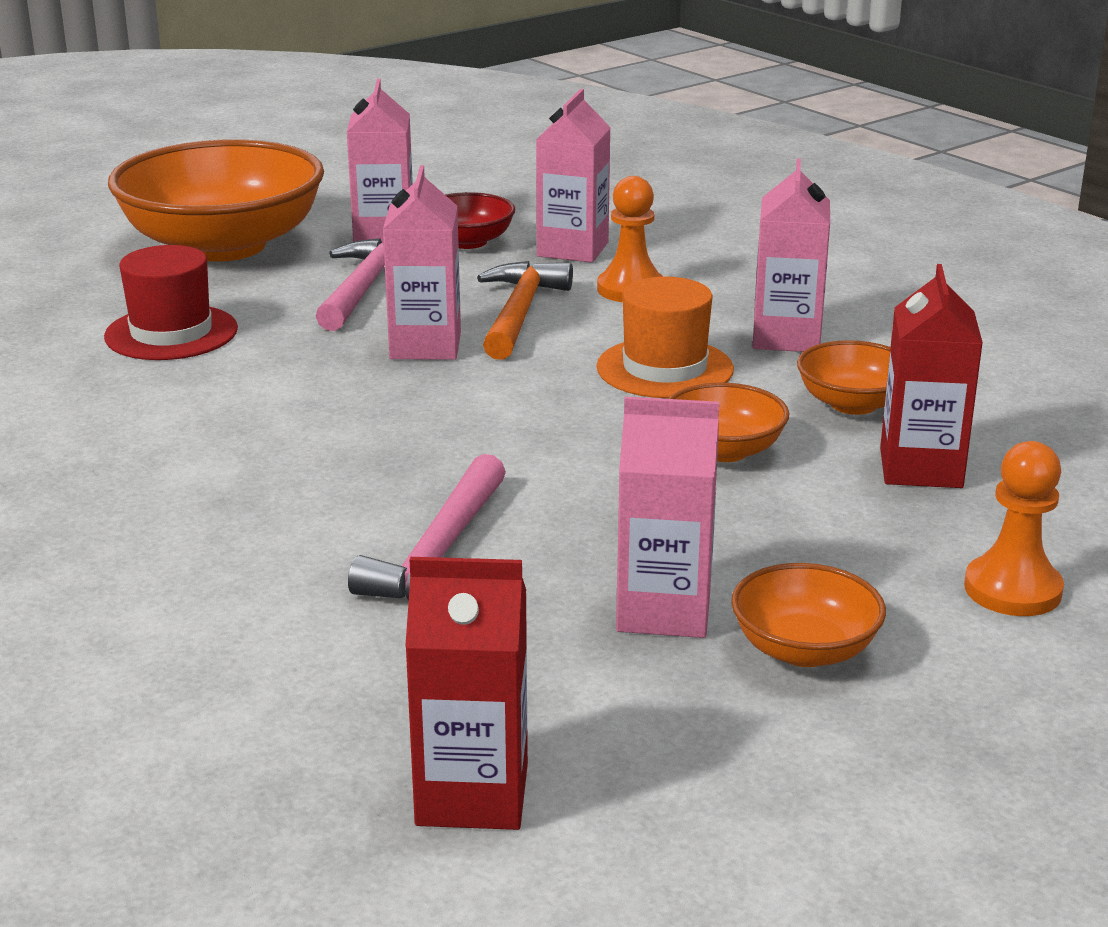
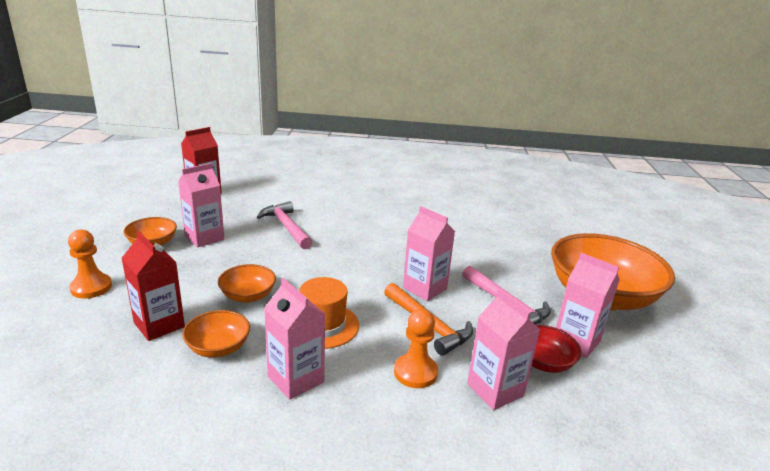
camera: 130 degrees right, 0 degrees up
red hat [104,245,238,360] -> none

